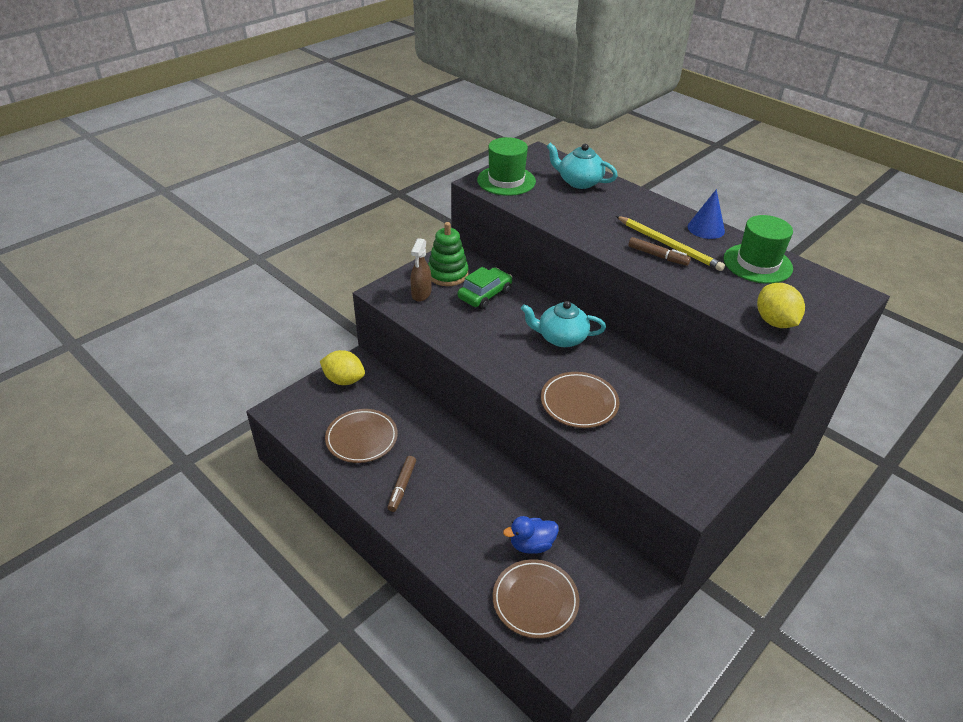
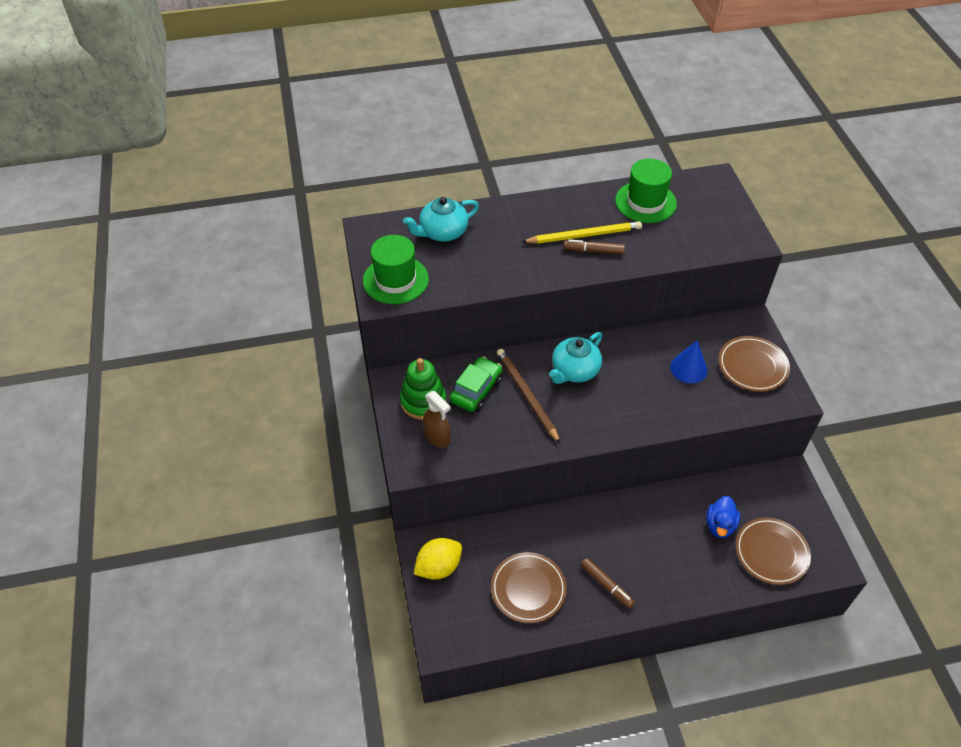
camera: 55 degrees left, 10 degrees up
green car [458,267,512,309] -> green car turned 45 degrees clockwise [450,357,502,412]
brown plate [541,372,619,428] -> brown plate moved to [719,336,790,392]
brown marker [629,237,691,266] -> brown marker turned 150 degrees counterclockwise [564,239,625,254]
blue cone [688,189,725,239] -> blue cone moved to [670,340,708,383]
yellow lemon [757,283,805,328] -> none
none -> brown pencil [497,349,561,444]

